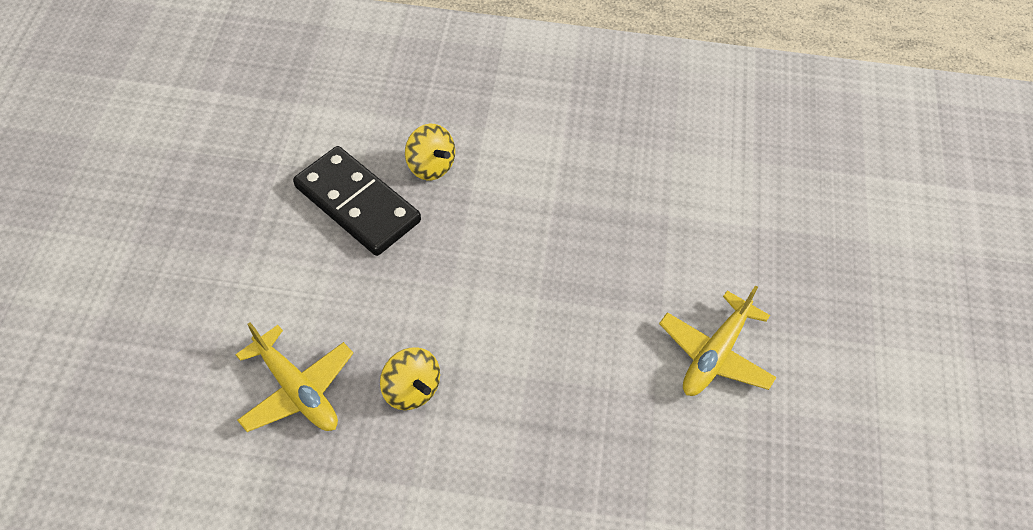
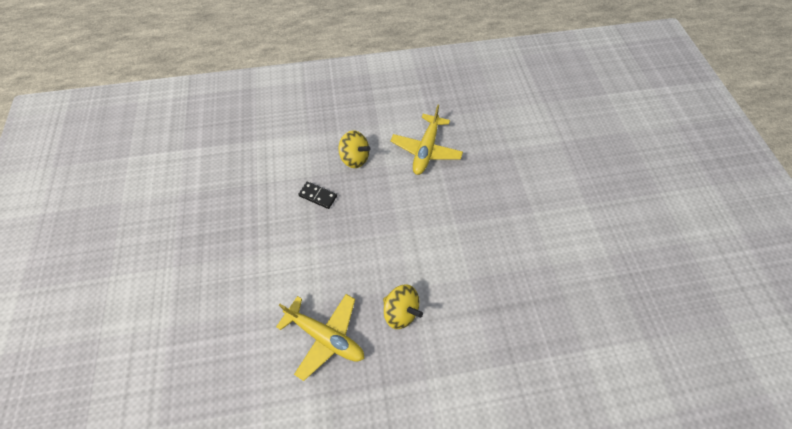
camera: 15 degrees left, 5 degrees up
black domino [293,146,421,256] -> black domino [298,182,337,209], size x0.42
yellow plane [659,285,777,396] -> yellow plane moved to [390,105,463,175]

